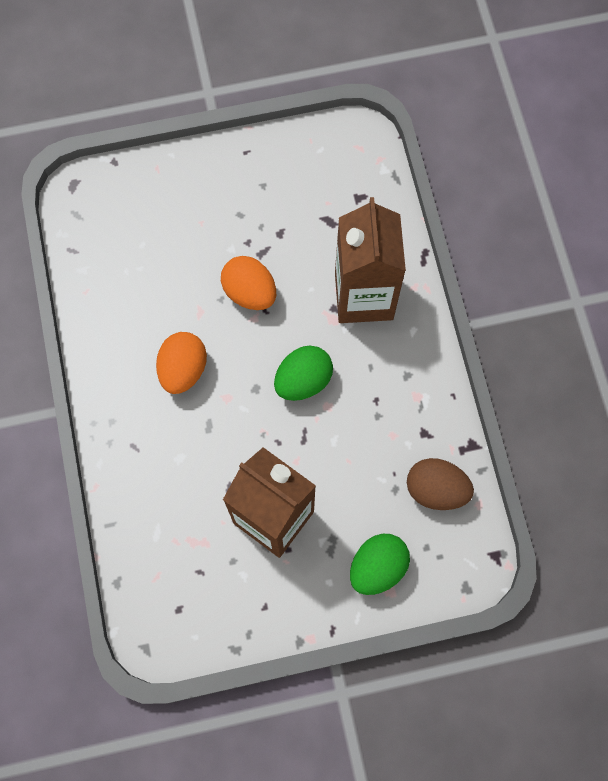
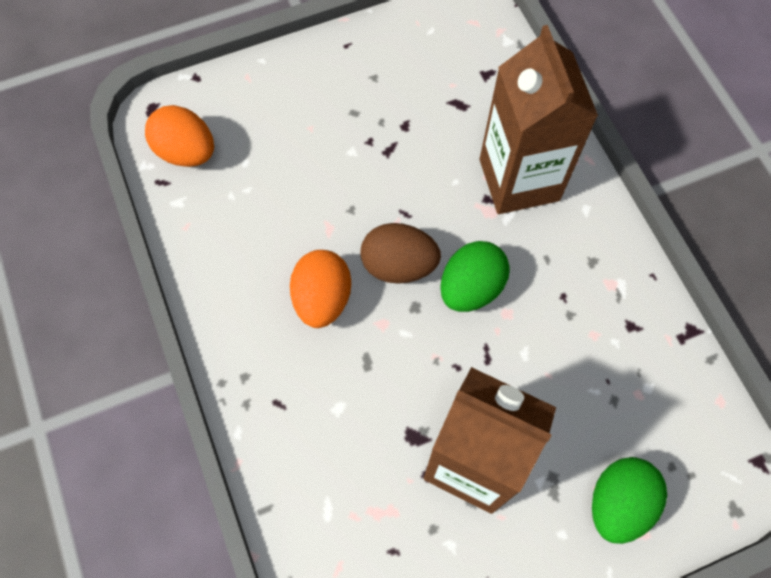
camera: 10 degrees left, 5 degrees down
orange egg [221,256,276,310] -> orange egg moved to [145,105,214,167]
brown egg [407,458,474,510] -> brown egg moved to [361,223,441,284]

